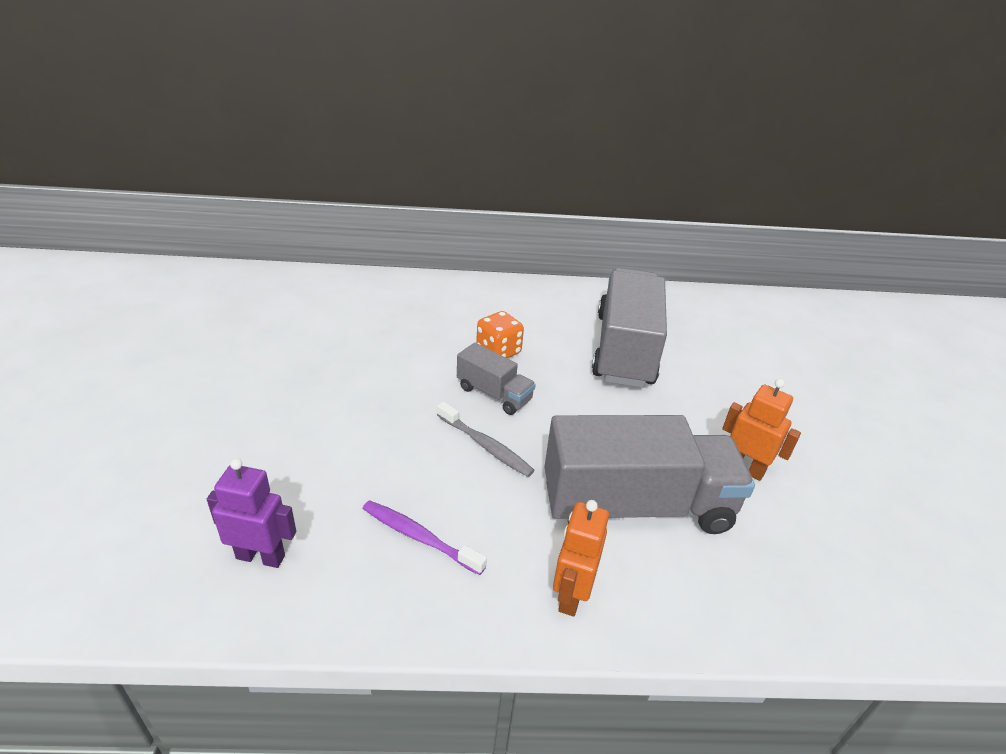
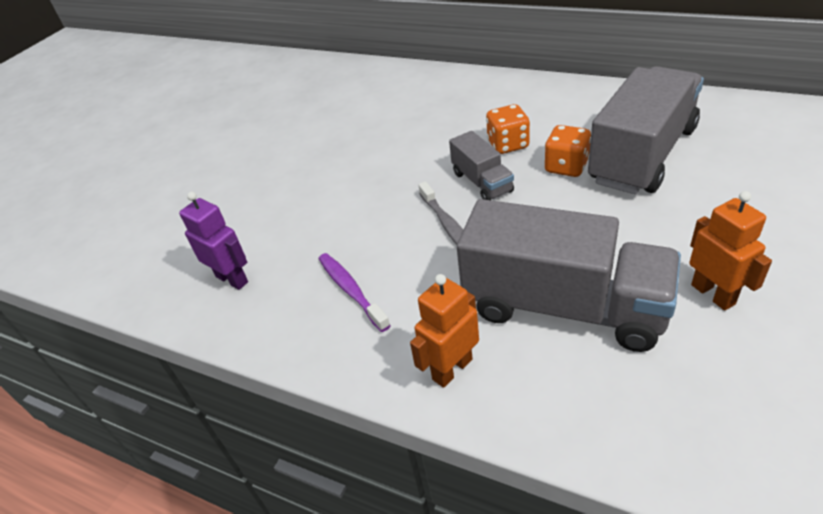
camera: 35 degrees right, 5 degrees up
none -> orange dice [545,125,591,177]

